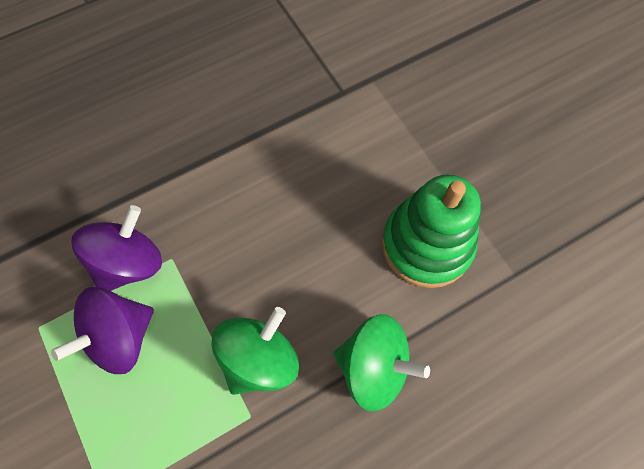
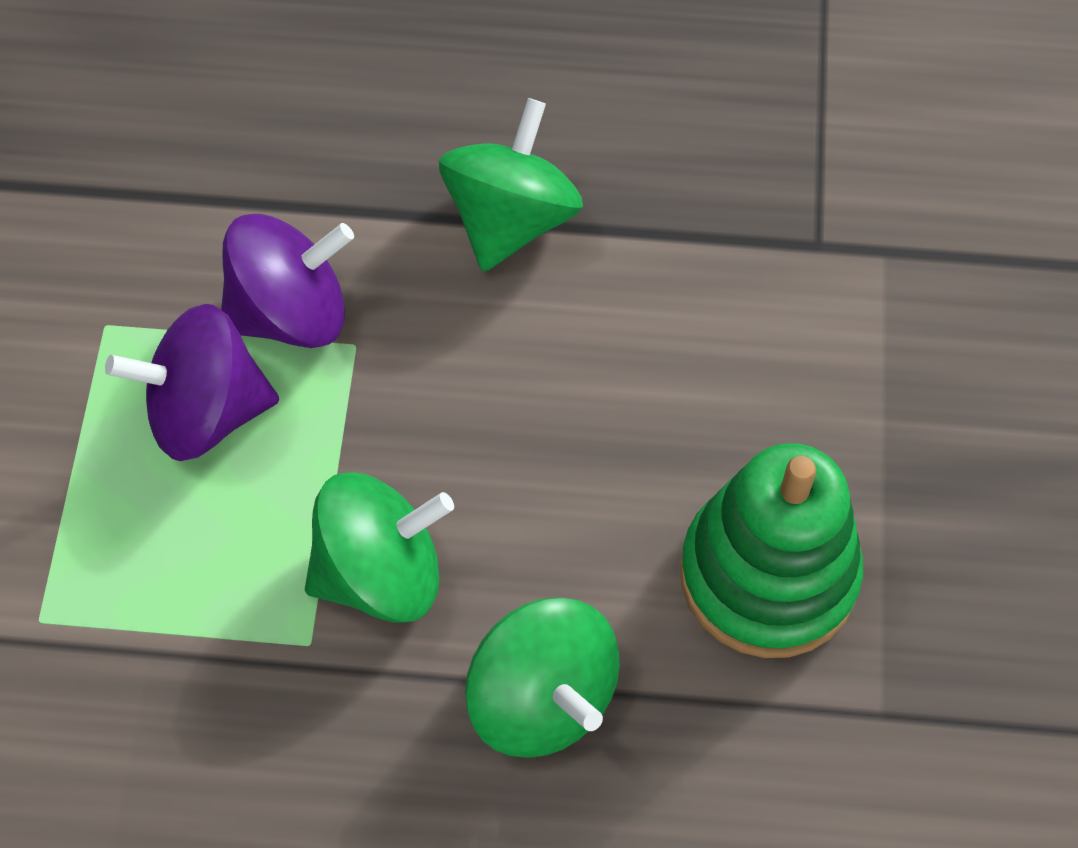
camera: 35 degrees right, 5 degrees down
none -> green spinning top [439,98,583,272]

